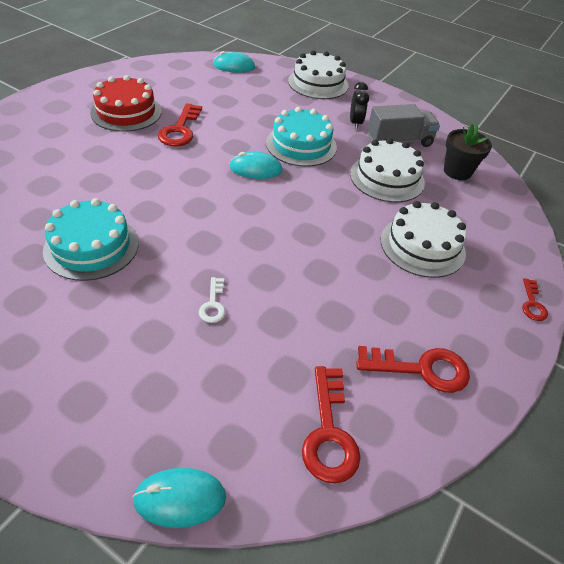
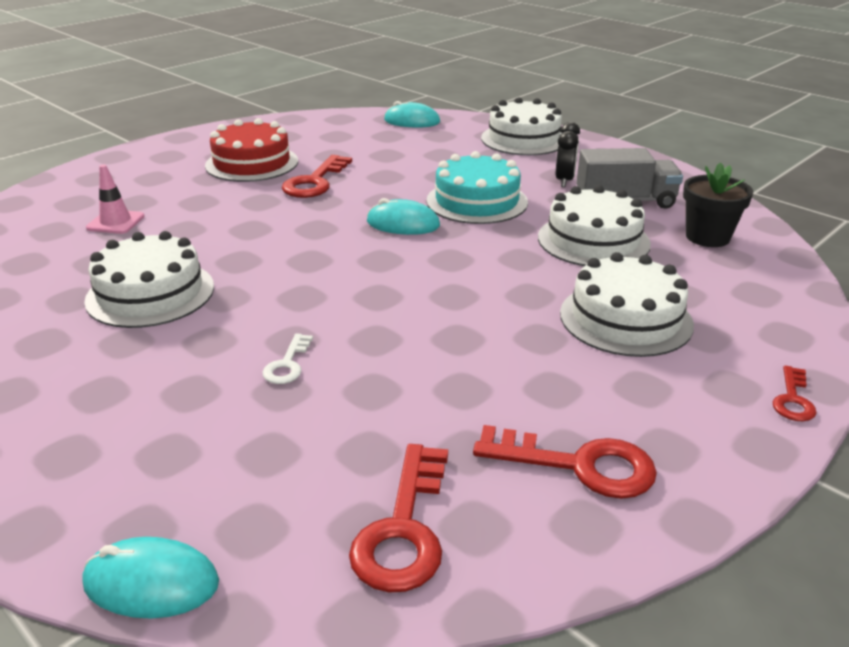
camera: 15 degrees right, 15 degrees down
turquoise cake [43,198,139,281] -> white cake [84,231,214,328]
none -> pink traffic cone [86,165,145,234]

